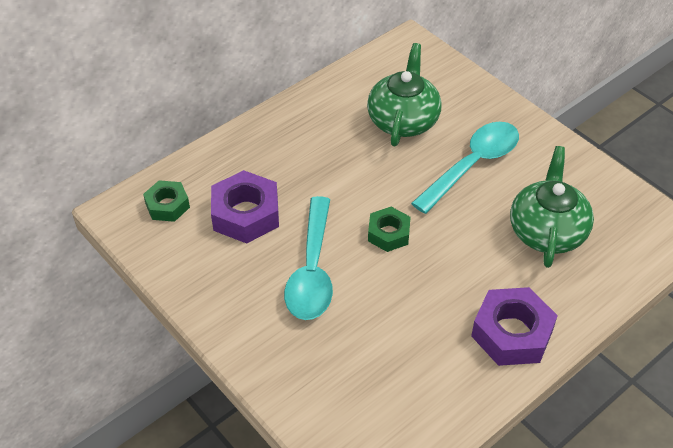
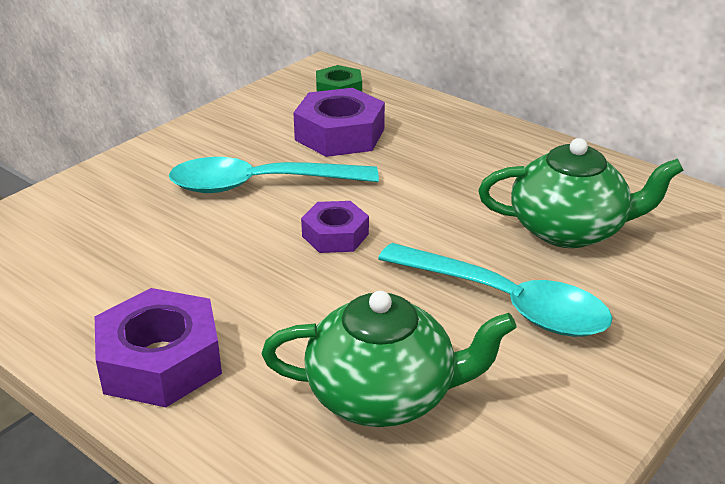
camera: 80 degrees right, 15 degrees down
green nut [368,207,411,252] -> purple nut [301,201,369,253]

